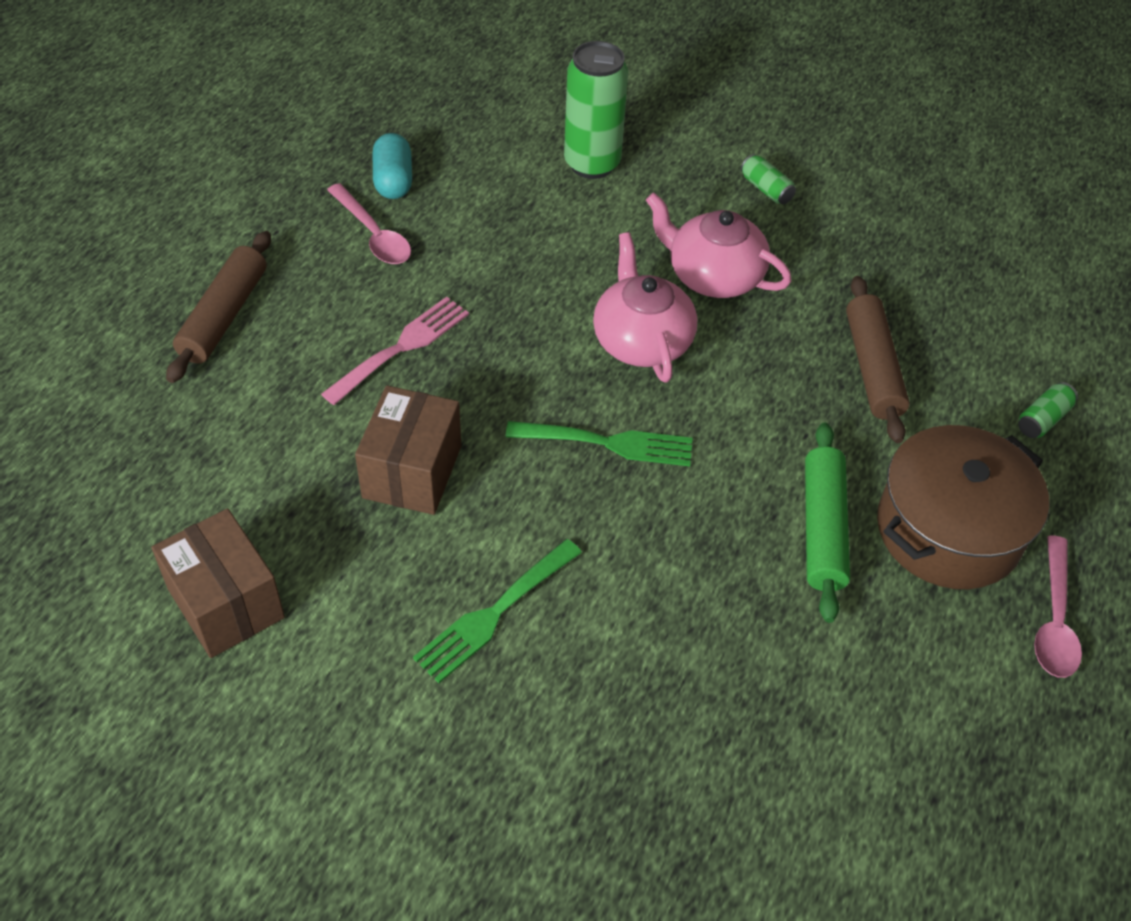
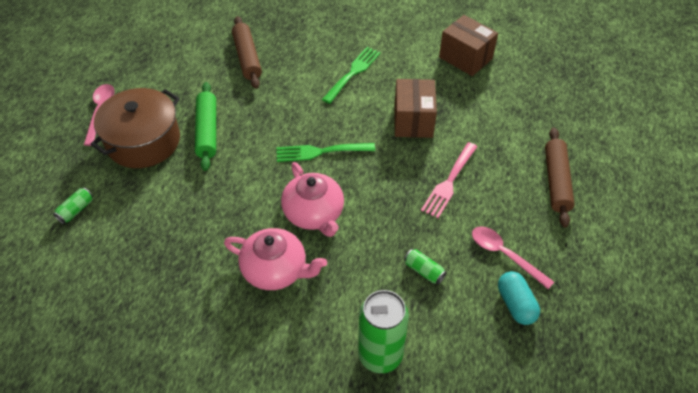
camera: 170 degrees right, 0 degrees up
green can [741,154,796,204] -> green can moved to [404,249,447,285]
brown rolling pin [846,276,910,443] -> brown rolling pin moved to [232,16,262,89]

